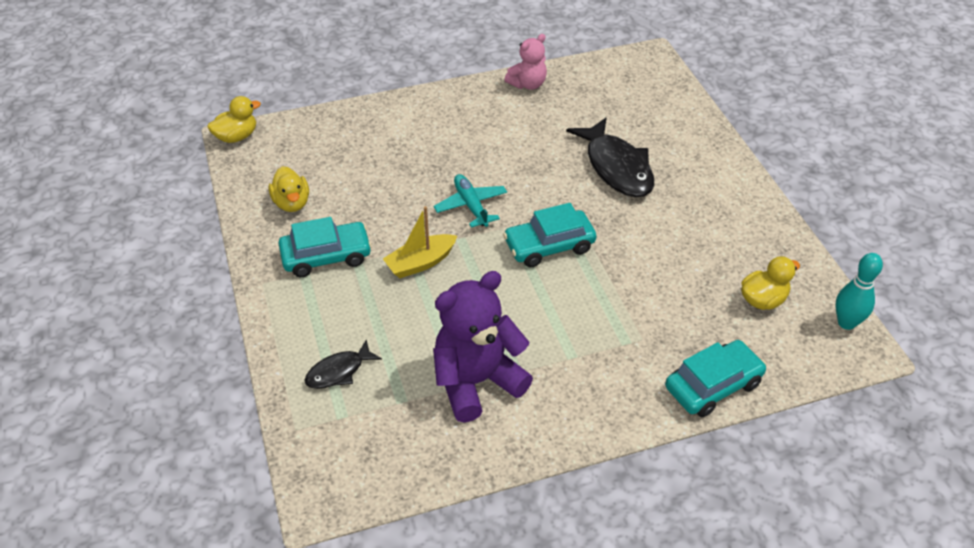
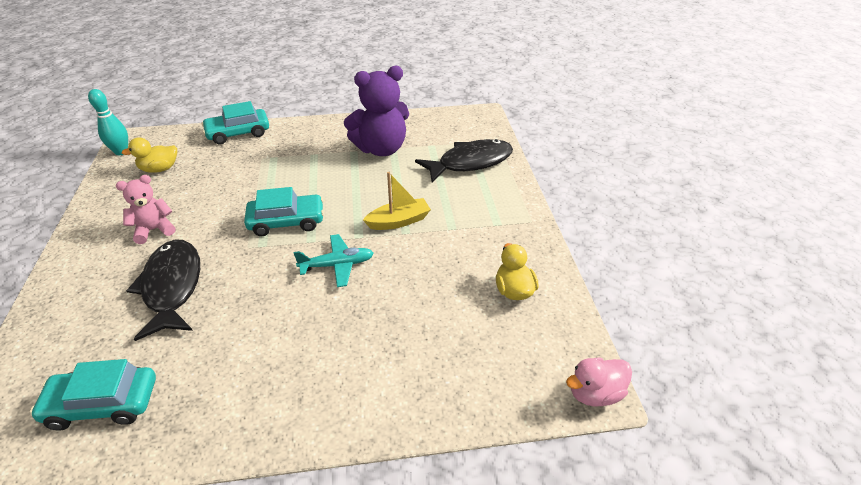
camera: 170 degrees left, 5 degrees down
yellow duck [208,96,261,143] -> pink duck [566,358,632,407]
turquoise car [278,217,372,277] -> turquoise car moved to [30,359,156,430]
black fish [304,340,382,389] -> black fish [415,139,513,182], size x1.86
turquoise plane [434,174,507,228] -> turquoise plane turned 90 degrees counterclockwise [293,234,374,287]
pink teddy bear [504,34,547,90] -> pink teddy bear moved to [116,175,175,244]

